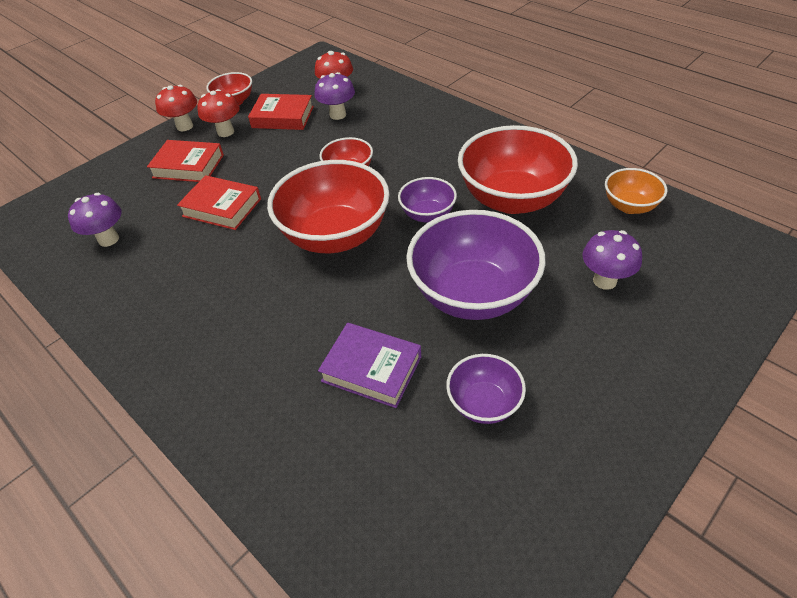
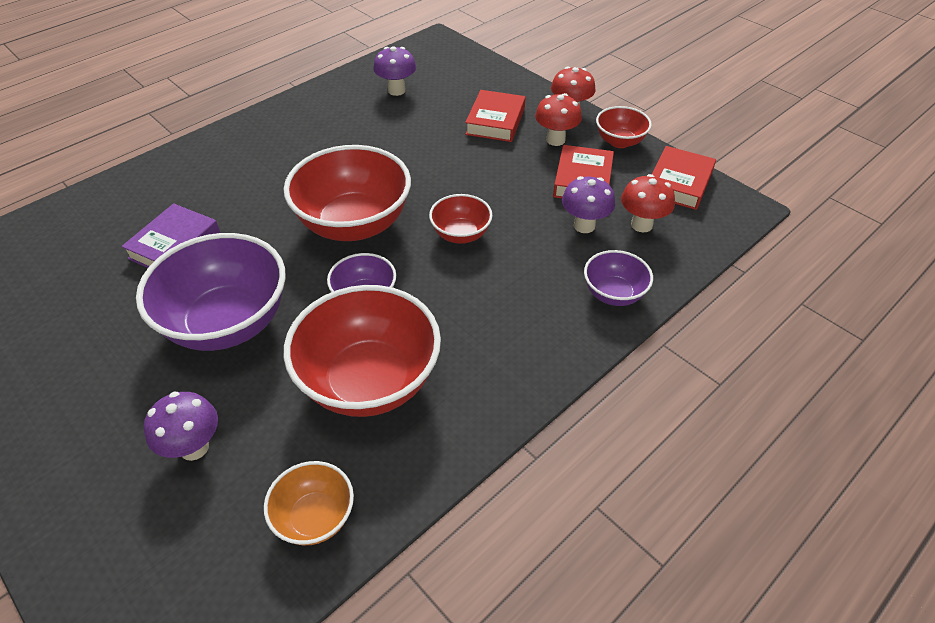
camera: 90 degrees right, 0 degrees up
red book [177,175,261,230] -> red book moved to [652,146,716,210]
purple bowl [446,354,526,424] -> purple bowl moved to [584,250,653,306]

